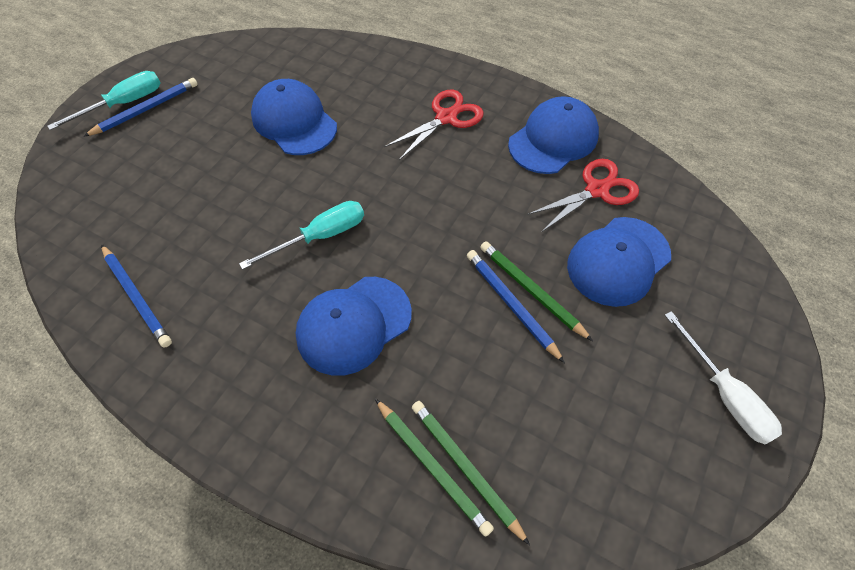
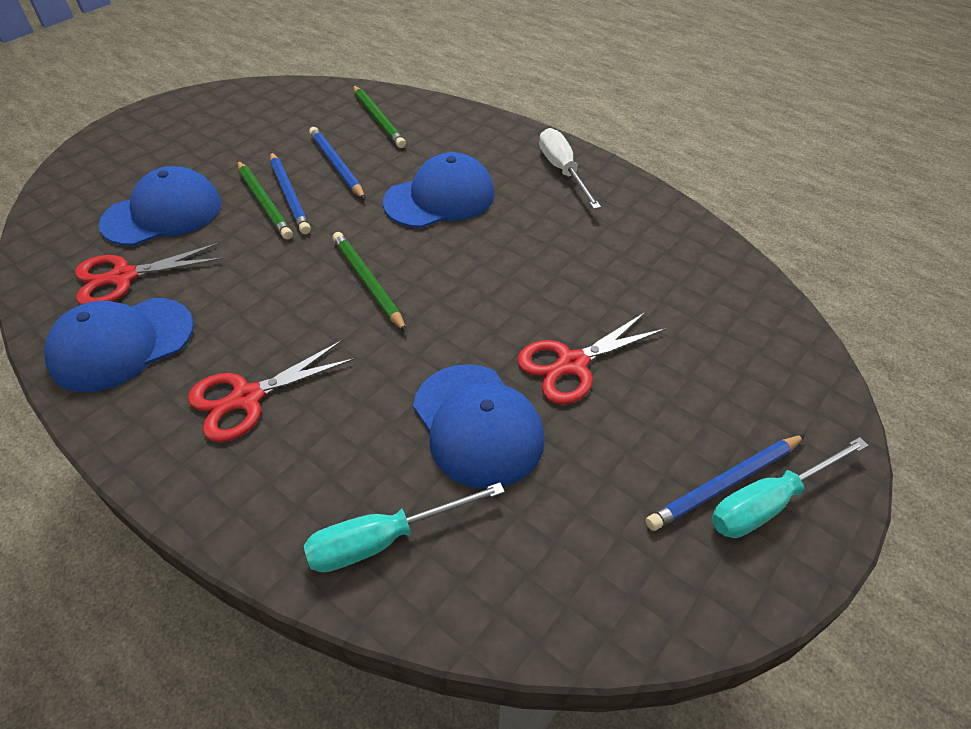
camera: 170 degrees left, 10 degrees down
blue pencil [101,244,172,347] -> blue pencil moved to [309,127,365,199]
turquoise screwdriver [239,201,364,270] -> turquoise screwdriver moved to [304,482,505,572]
green pencil [375,399,494,537] -> green pencil moved to [333,232,407,332]
white screwdriver [665,311,782,444] -> white screwdriver moved to [539,128,601,209]
none -> red scissors [517,312,666,405]

